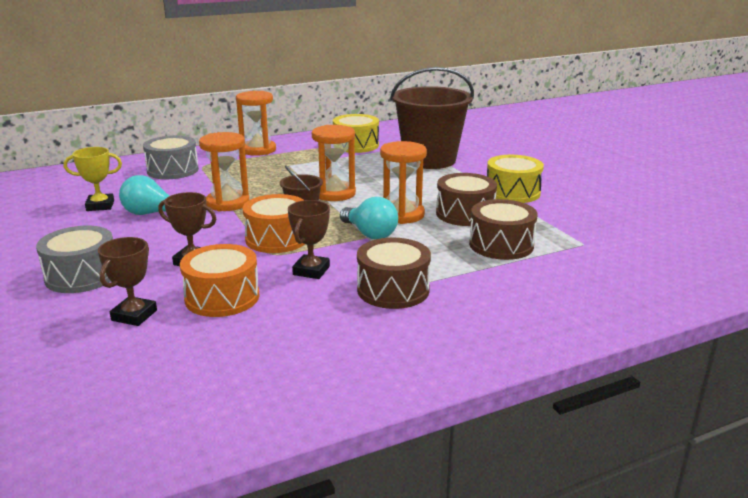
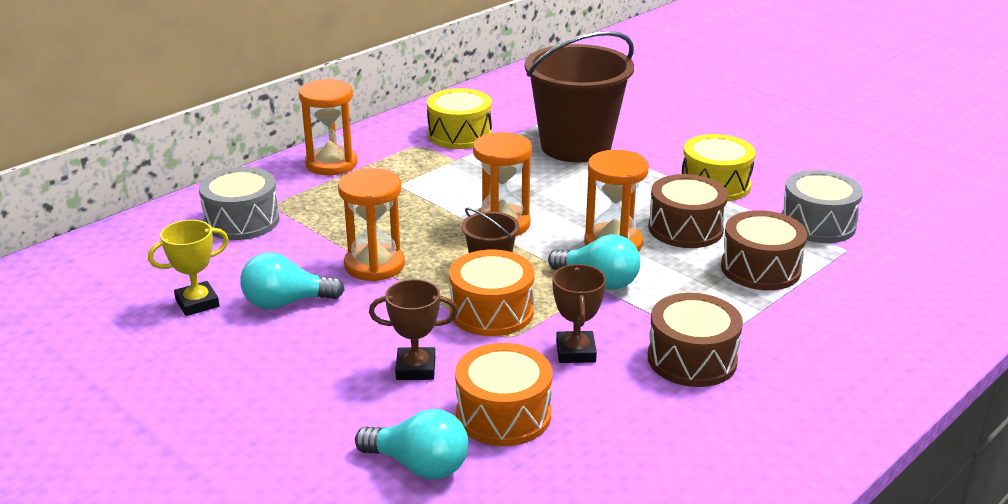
camera: 20 degrees left, 5 degrees up
grey drum [36,226,113,293] -> grey drum moved to [781,170,863,243]
brown trophy [98,237,157,326] -> turquoise light bulb [355,409,469,480]

